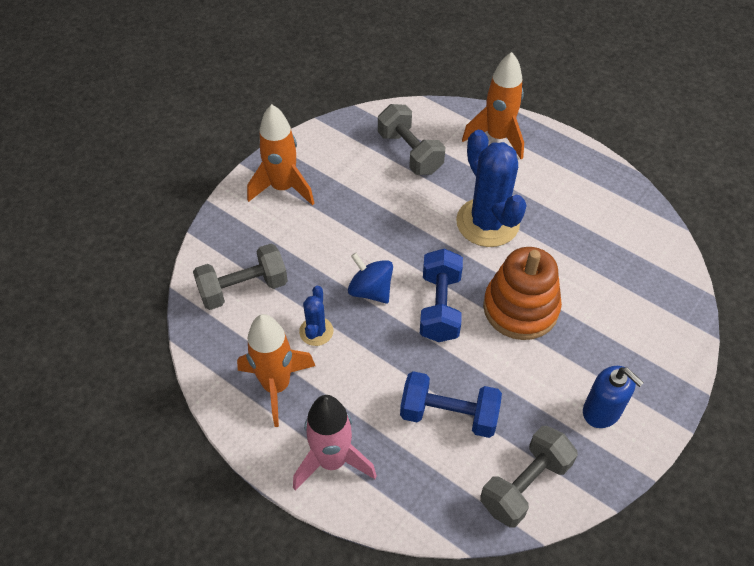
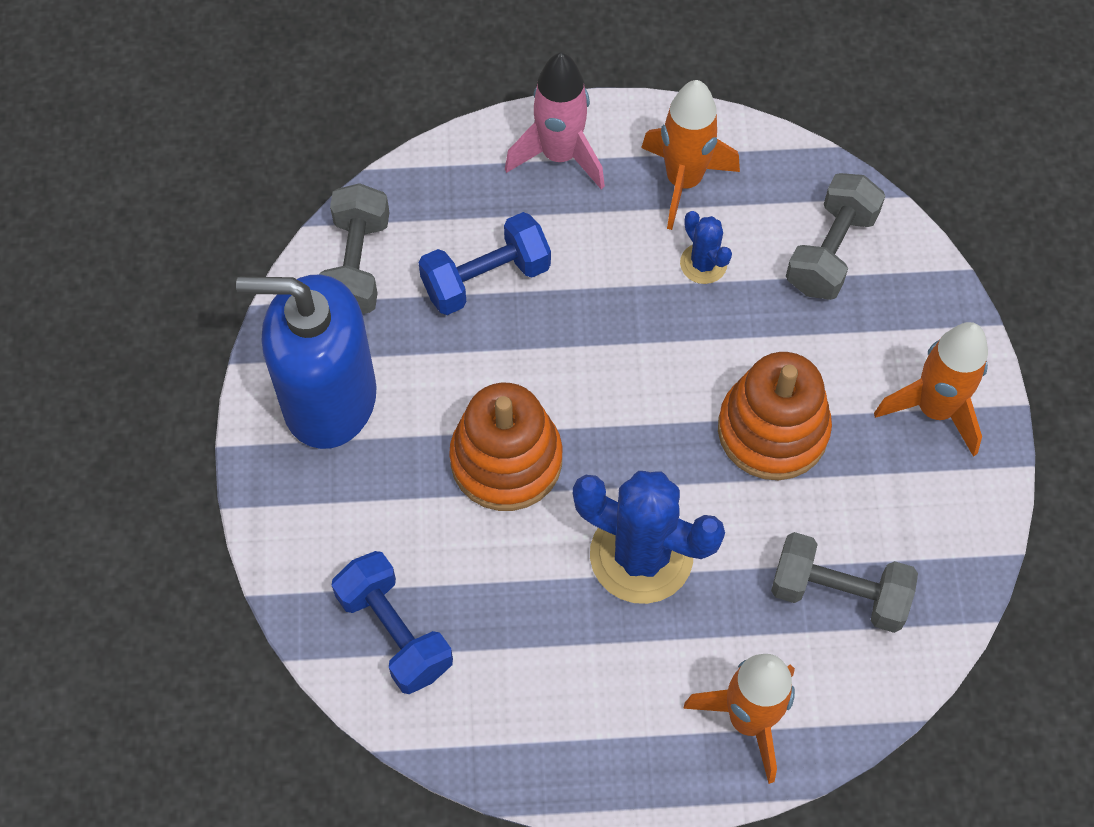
camera: 140 degrees right, 10 degrees up
blue spinning top [348,253,393,304] -> none
blue dumbbell [420,249,463,342] -> blue dumbbell moved to [332,551,453,694]
blue soap dispenser [583,366,644,428] -> blue soap dispenser [236,274,377,449], size x1.95
none -> orange stacking toy [718,352,832,480]

